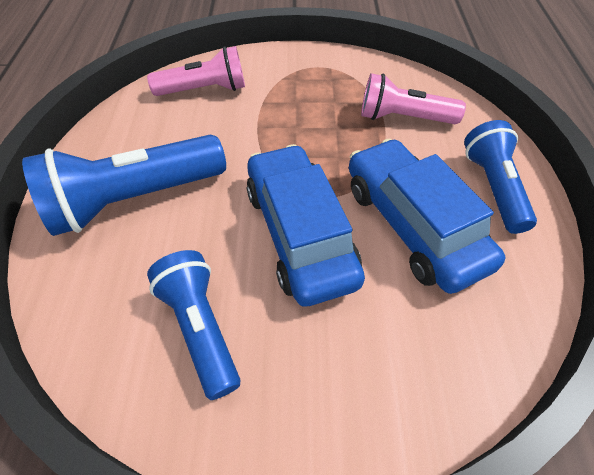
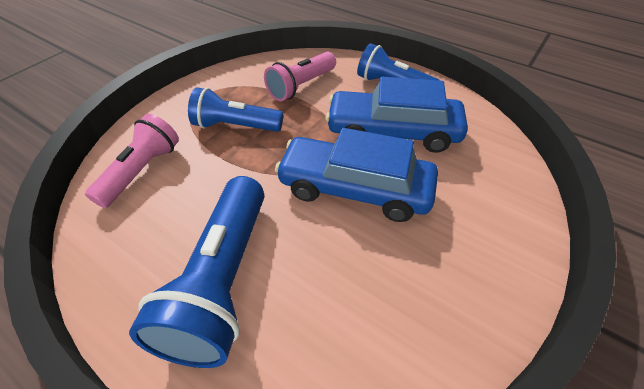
camera: 55 degrees left, 5 degrees down
blue flashlight [147,250,240,400] -> blue flashlight moved to [188,87,283,132]

